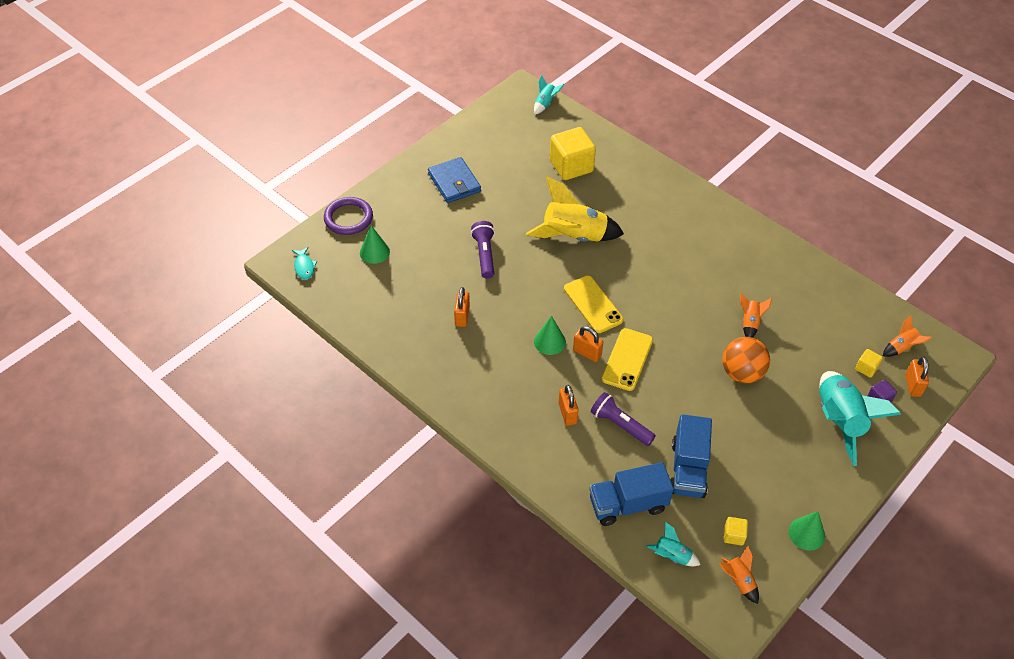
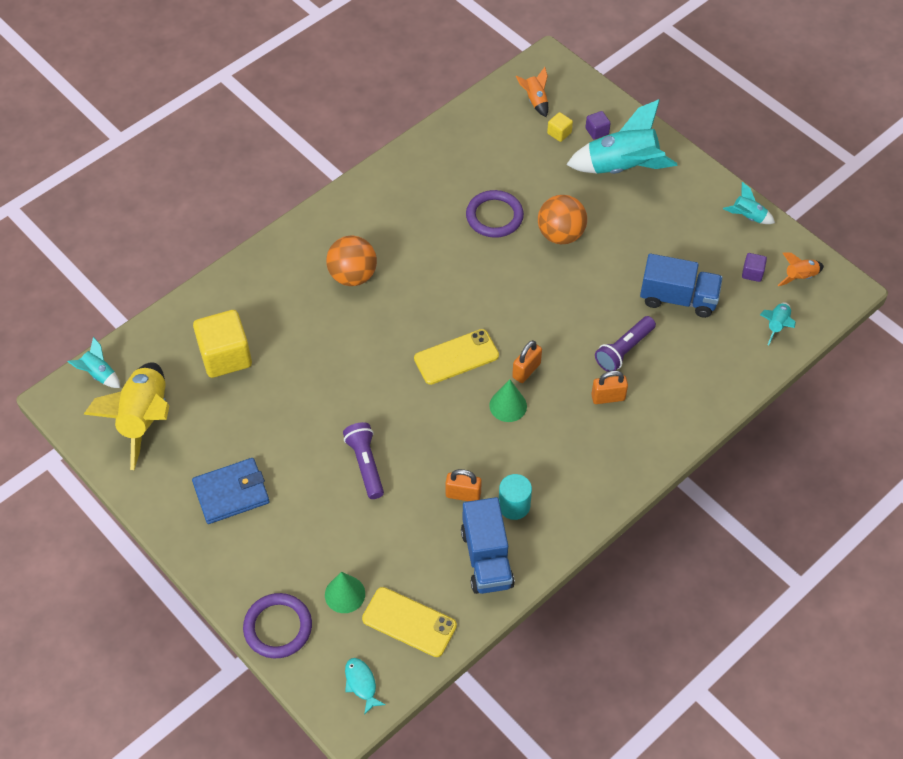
camera: 85 degrees left, 5 degrees up
turquoise fish [292,247,317,280] -> turquoise fish turned 105 degrees counterclockwise [345,658,386,715]
purple flashlight [471,221,495,279] -> purple flashlight turned 75 degrees clockwise [343,422,384,499]
yellow rocket [526,177,624,242] -> yellow rocket moved to [84,362,169,470]
blue truck [589,462,674,526] -> blue truck moved to [461,497,515,594]
yellow phone [602,328,653,391] -> yellow phone moved to [362,587,457,657]
yellow cube [724,517,748,546] -> purple cube [742,253,767,282]
orange rocket [740,293,772,338] -> purple ring [466,190,524,238]
green cone [788,511,825,551] -> turquoise rocket [723,182,775,224]
orange padlock [905,356,929,397] -> none
none -> orange ball [326,236,377,286]
none -> turquoise cylinder [499,474,532,520]

